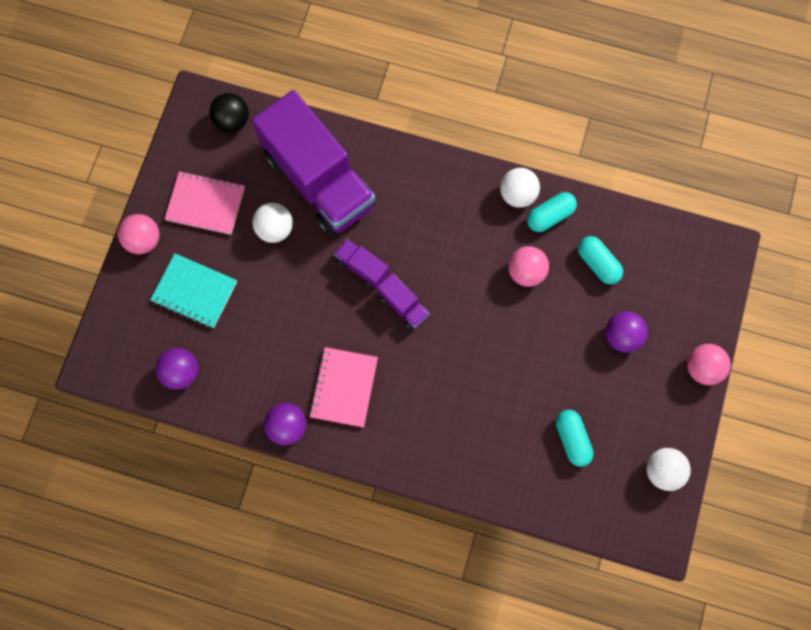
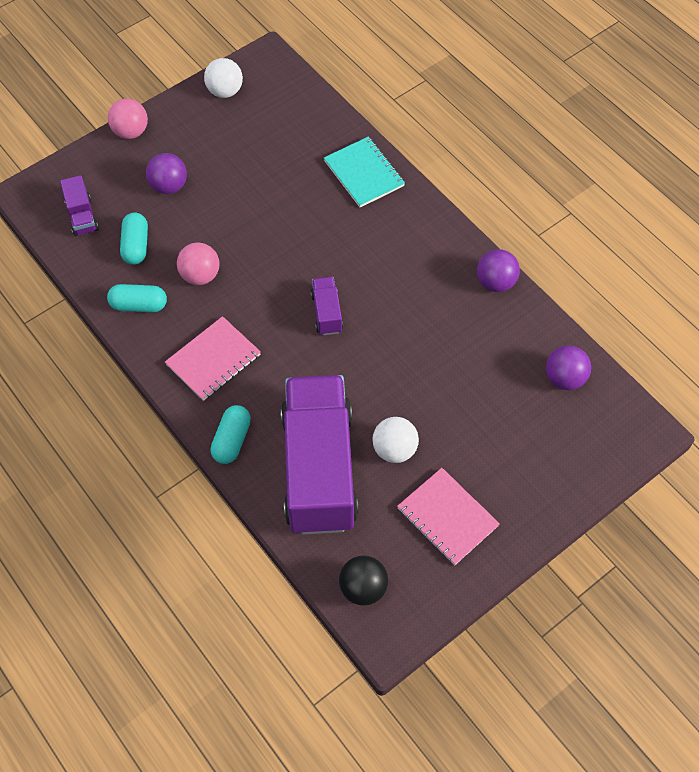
camera: 145 degrees left, 15 degrees down
pink ball [118,214,160,254] -> none
turquoise notebook [150,253,237,328] -> turquoise notebook moved to [324,137,405,207]
pink notebook [309,347,378,428] -> pink notebook moved to [165,316,261,401]
purple truck [334,239,389,288] -> purple truck moved to [60,175,99,236]
white ball [500,168,540,208] -> none
turquoise capsule [556,410,594,467] -> turquoise capsule moved to [210,405,251,464]

